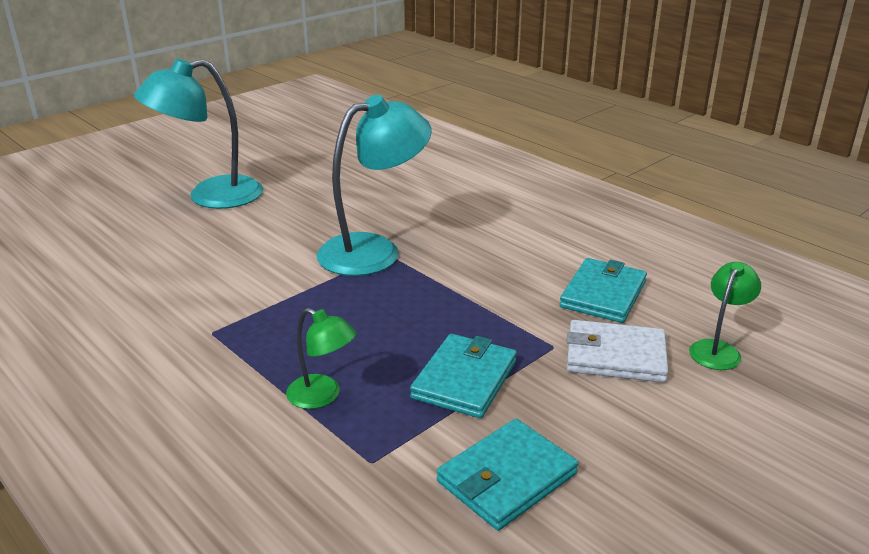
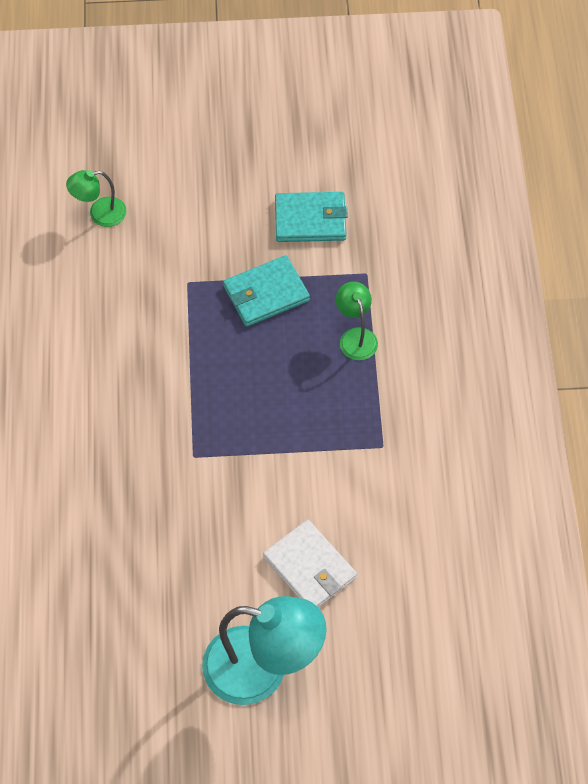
camera: 140 degrees left, 30 degrees up
turquoise lamp [317,95,432,276] -> none
turquoise wallet [560,258,647,323] -> none
white wallet [566,320,669,383] -> white wallet moved to [263,520,357,608]

